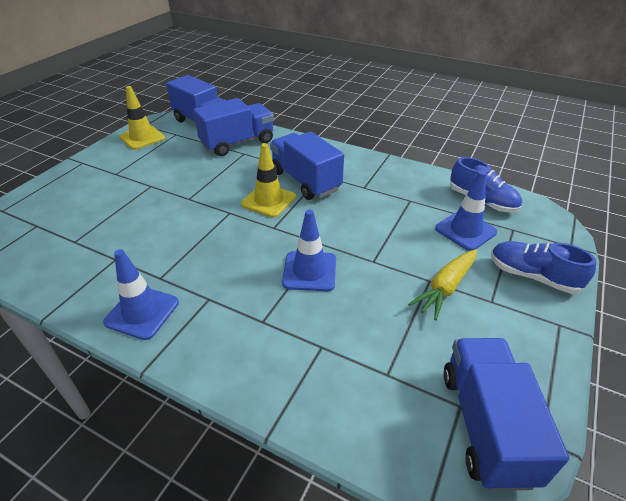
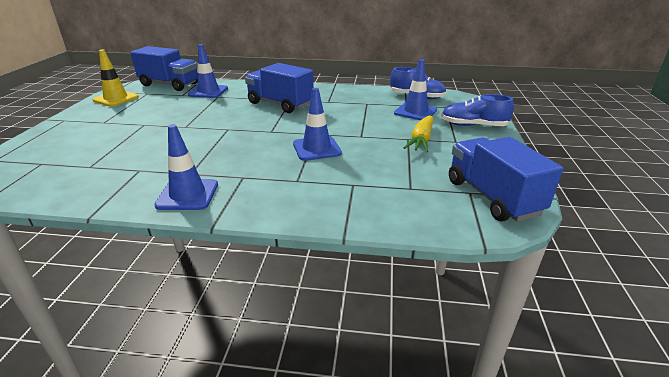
camera: 20 degrees left, 10 degrees down
blue truck [193,98,274,156] -> blue traffic cone [188,44,228,98]
yellow traffic cone [241,143,296,218] -> none

